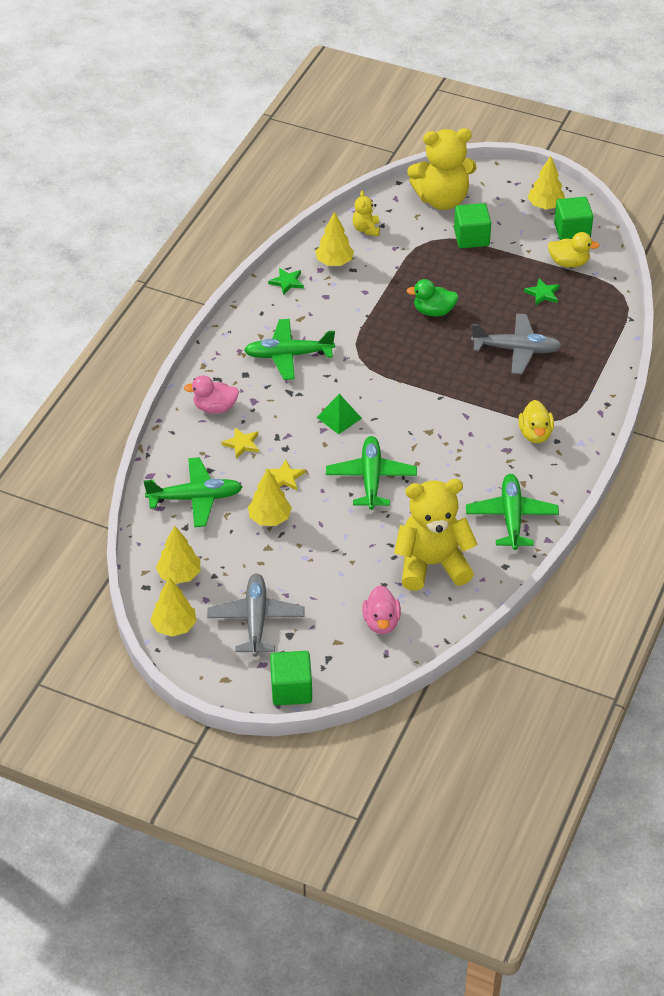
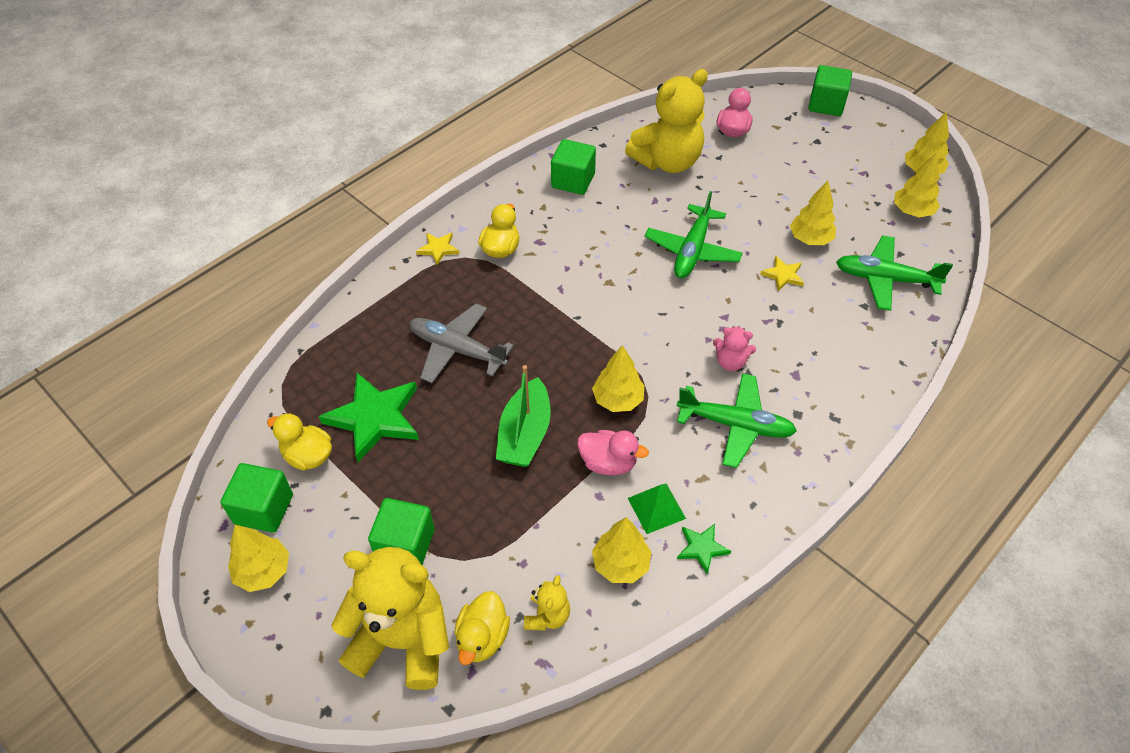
camera: 160 degrees left, 5 degrees up
pink duck [184,375,239,414] -> pink duck moved to [577,430,649,475]
grey plane [207,573,304,657] -> none
yellow star [221,427,259,459] -> yellow star moved to [416,233,459,265]
green pyramid [316,394,362,434] -> green pyramid moved to [628,484,686,534]
yellow teddy bear [394,479,478,591] -> yellow teddy bear turned 45 degrees counterclockwise [625,69,708,173]
green duck [406,279,458,316] -> green boat [496,365,551,467]
green plane [466,474,559,550] -> green cube [551,139,596,195]
green star [524,278,560,305] -> green star [319,373,419,462], size x2.06
none -> yellow duck [455,591,510,665]
none -> yellow tree [592,345,644,412]
none -> pink teddy bear [713,326,756,371]

